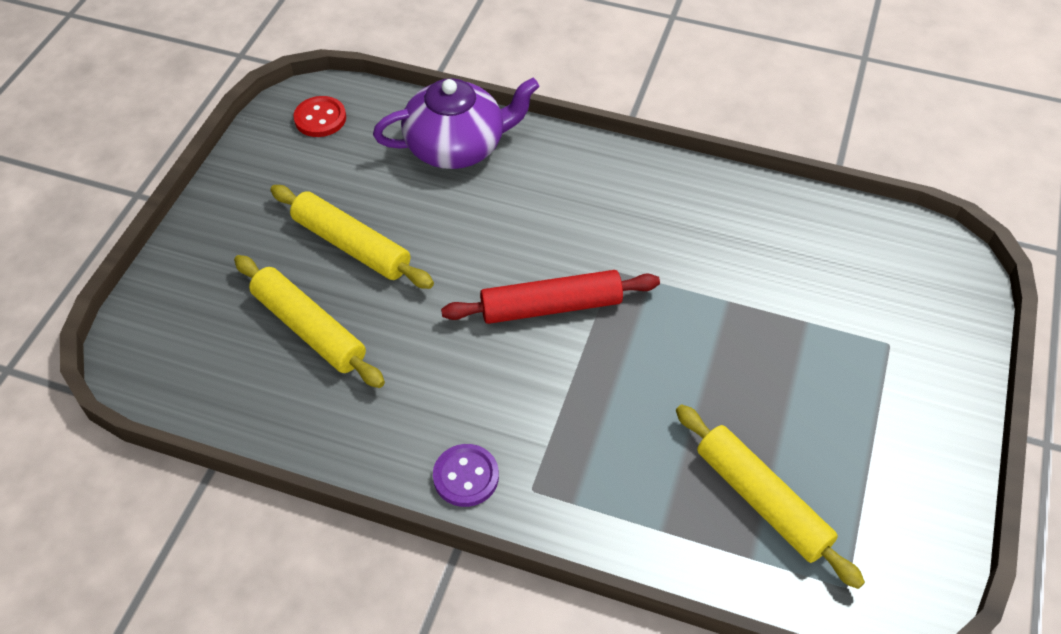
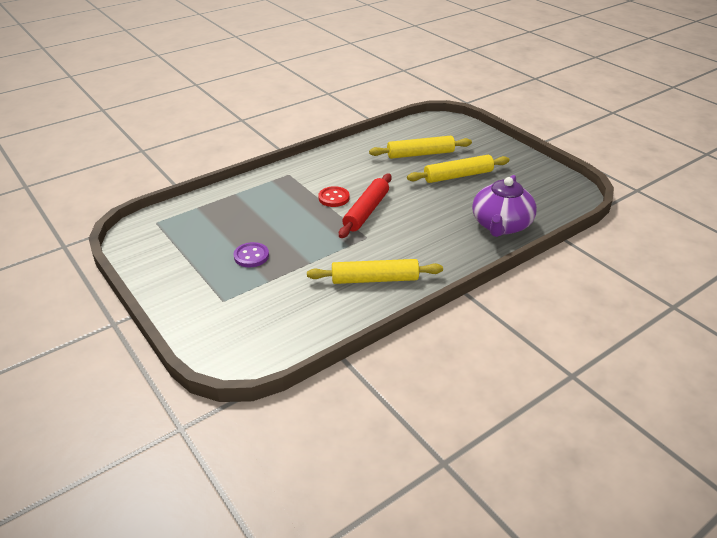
camera: 125 degrees right, 15 degrees down
red button [294,96,346,137] -> red button moved to [318,186,349,207]
purple button [433,444,499,507] -> purple button moved to [233,242,269,267]
yellow rolling pin [676,405,865,589] -> yellow rolling pin moved to [307,259,443,284]

